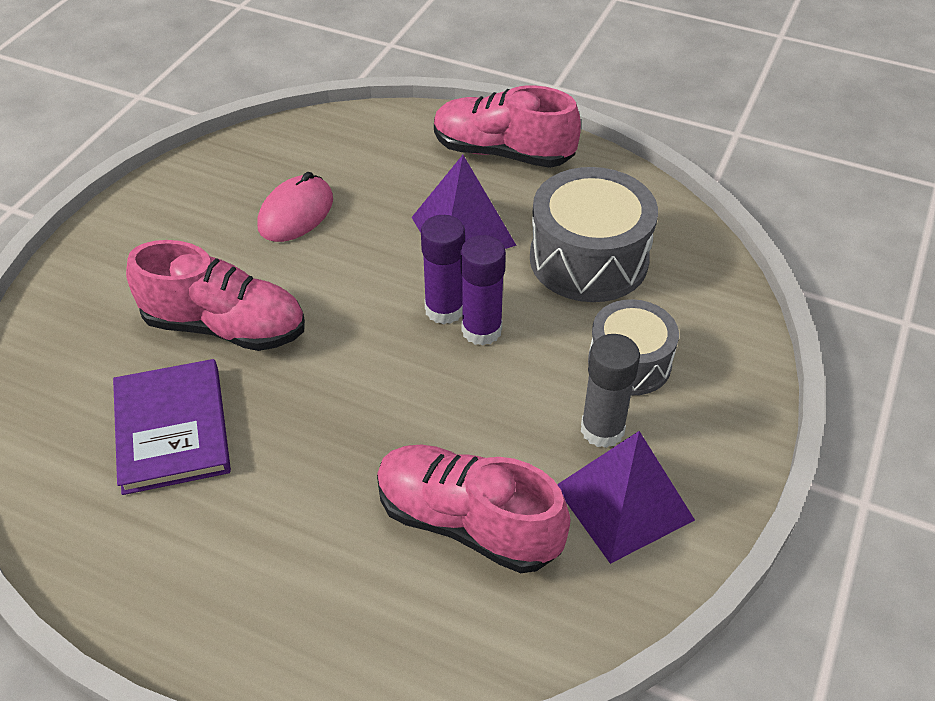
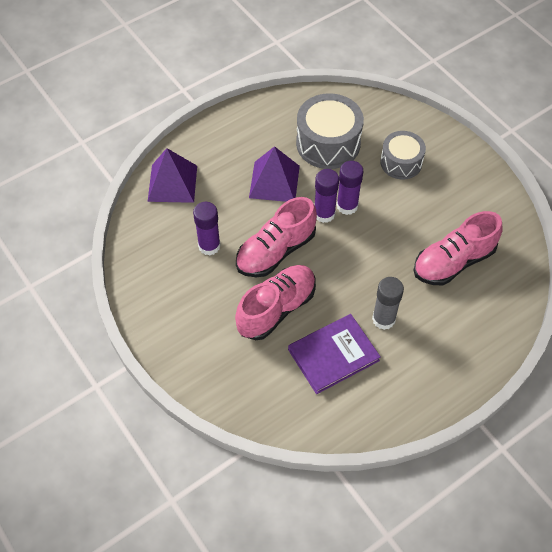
camera: 60 degrees left, 10 degrees up
purple book [113,359,231,495] -> purple book turned 45 degrees counterclockwise [288,314,381,394]
pink mouse [257,172,333,242] -> purple glue stick [193,202,221,256]
pink shoe [434,85,581,168] -> pink shoe moved to [236,197,317,277]
purple pyramid [557,431,695,564] -> purple pyramid moved to [148,148,197,203]
grey glue stick [581,334,640,448] -> grey glue stick moved to [372,277,404,330]

